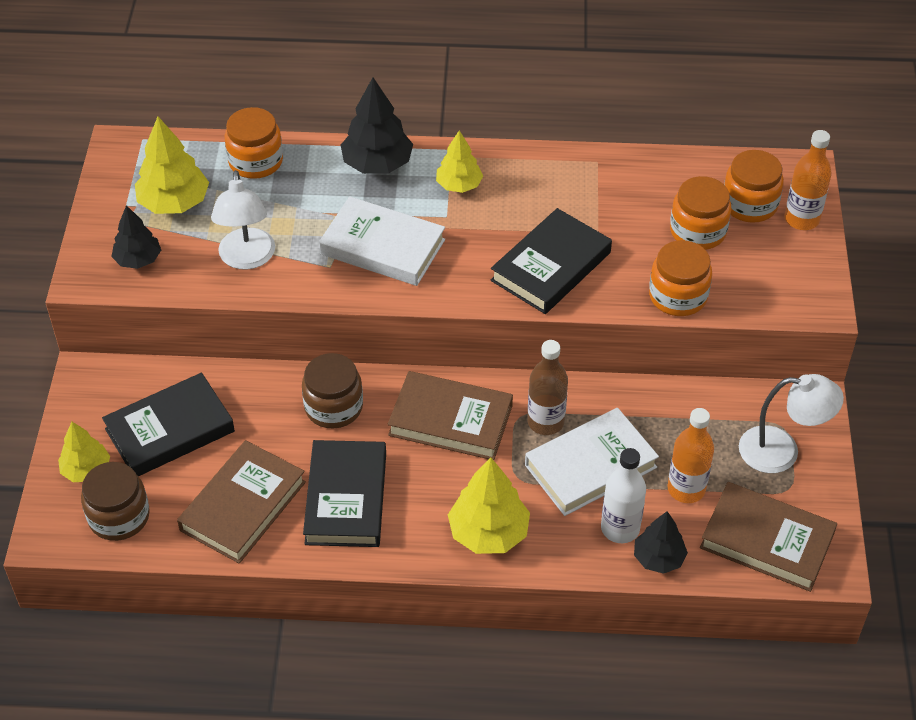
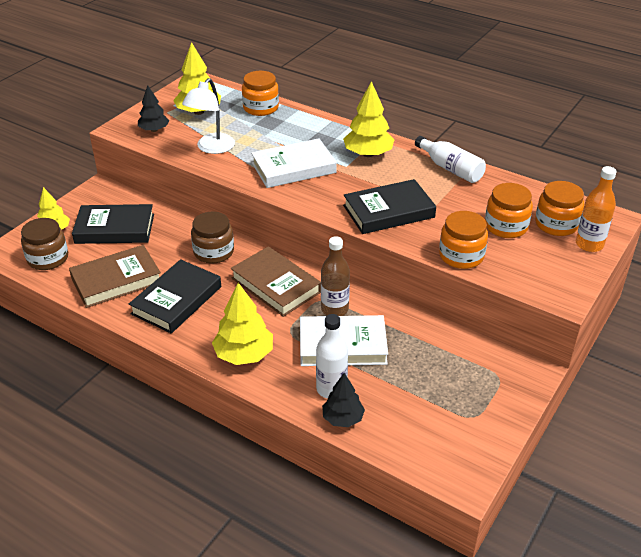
camera: 30 degrees right, 10 degrees down
white book [319,196,445,286] -> white book turned 75 degrees counterclockwise [251,138,337,188]
black tree [341,77,413,174] -> none
yellow tree [436,130,483,193] -> yellow tree [343,81,394,157], size x1.55
orange bottle [667,408,714,503] -> none
brown book [700,482,837,592] -> none
white lamp [739,374,844,473] -> none
none -> white bottle [415,136,486,183]

